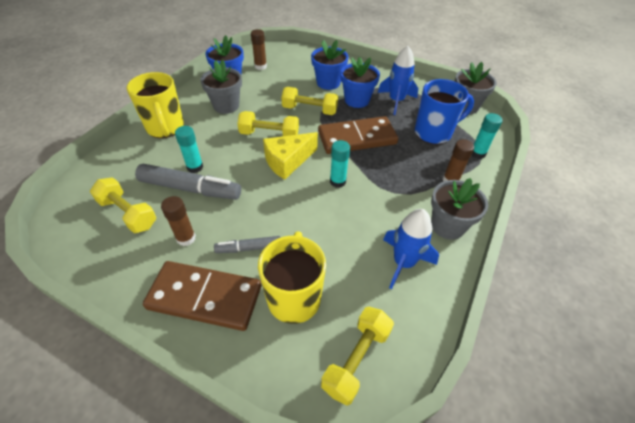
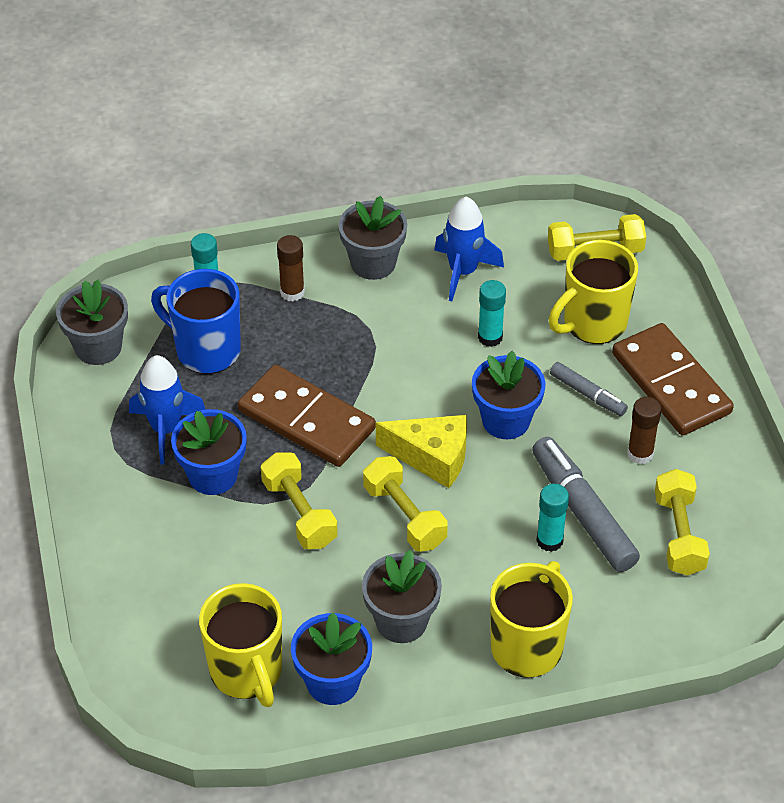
camera: 130 degrees left, 0 degrees up
brown glue stick [251,29,267,70] -> yellow mug [199,583,282,707]
blue flower pot [311,40,349,90] -> blue flower pot moved to [472,351,545,439]
turquoise glue stick [330,140,350,188] -> turquoise glue stick moved to [478,280,506,347]

